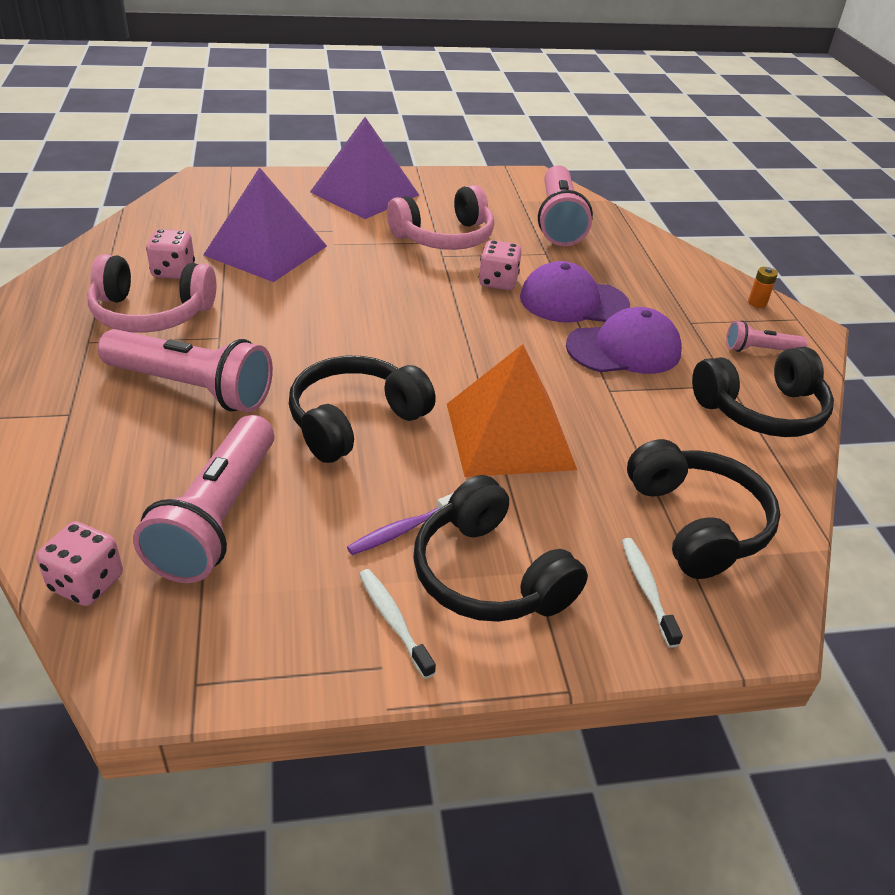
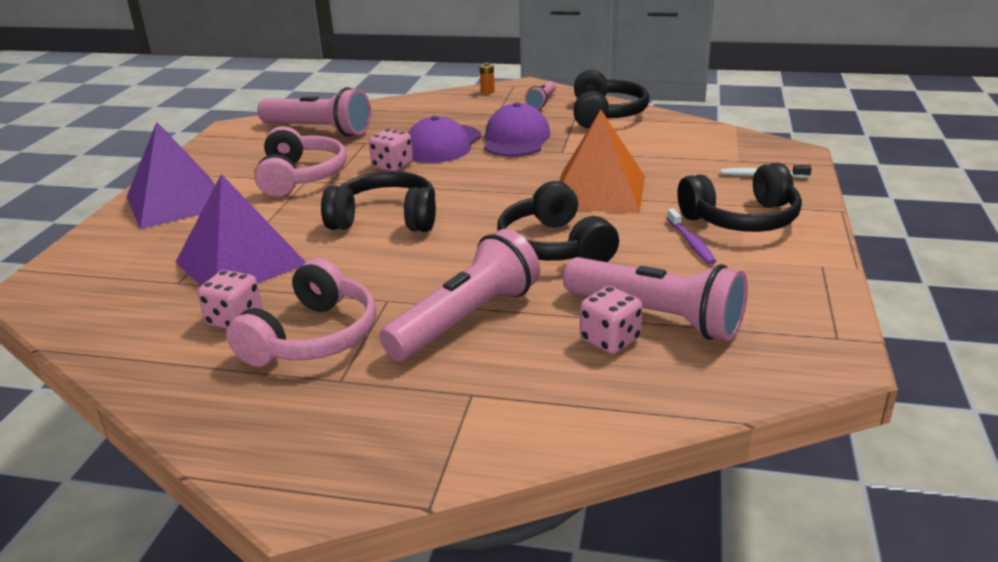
camera: 65 degrees left, 10 degrees down
pink dice [36,521,123,606] -> pink dice moved to [580,286,642,354]
white toothbrush [359,569,436,679] -> none
black headphones [627,439,780,579] -> black headphones moved to [321,171,436,232]

